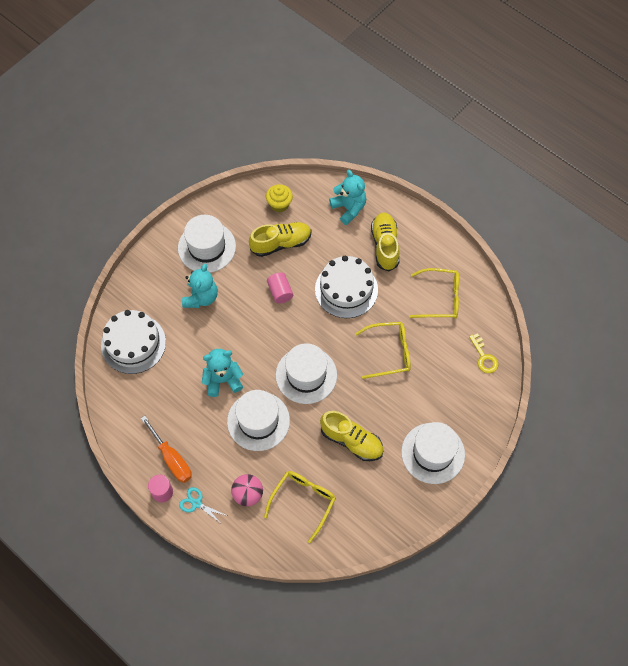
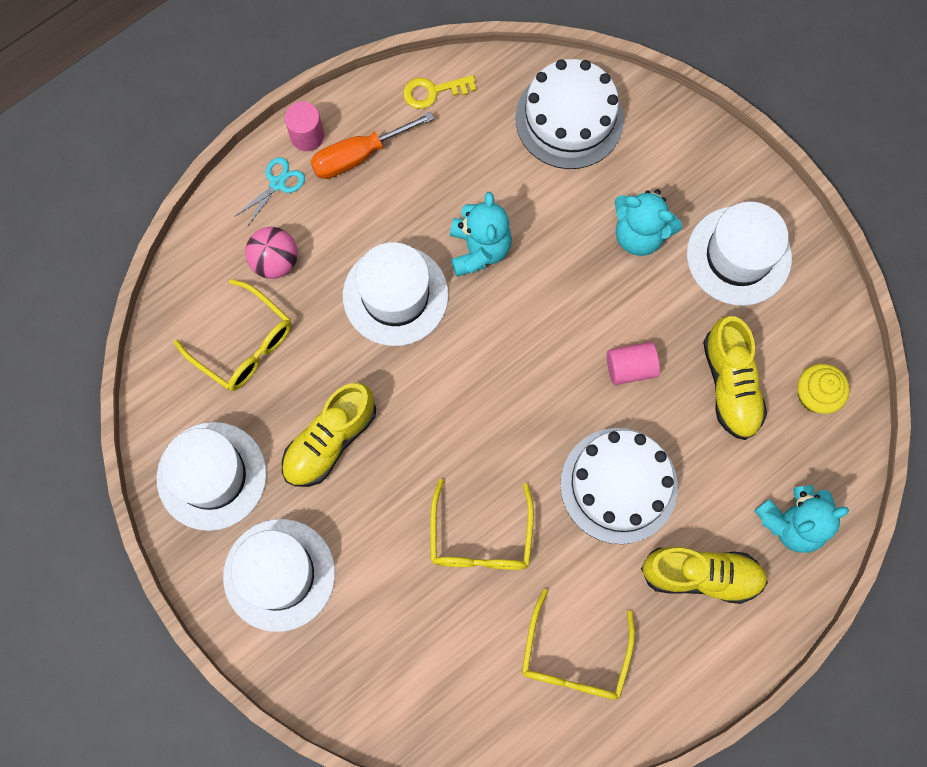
camera: 100 degrees right, 10 degrees up
white hat [276,343,337,404] -> white hat moved to [157,422,267,531]
yellow key [469,333,498,373] -> yellow key moved to [403,75,476,109]

